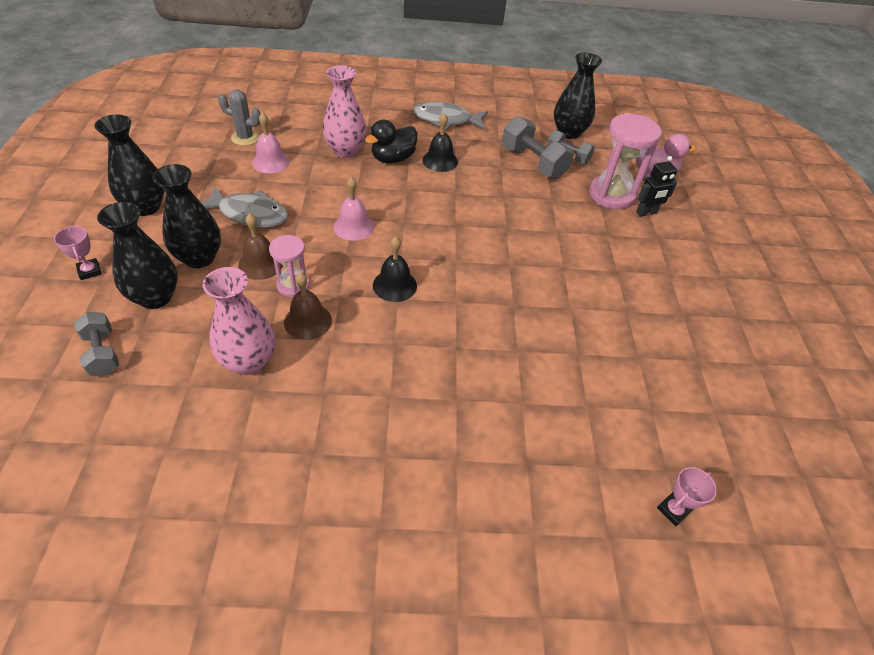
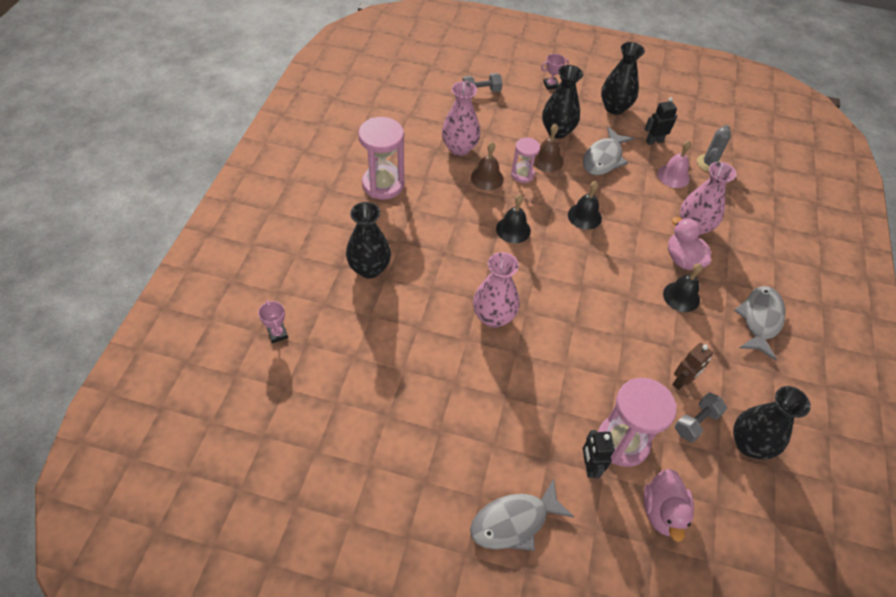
camera: 105 degrees right, 5 degrees up
black vase [97,202,178,309] -> black vase moved to [346,202,391,278]
pink bell [333,177,374,241] -> black bell [568,181,602,230]
black duck [365,120,417,163] -> pink duck [668,217,711,270]
grey dumbbell [502,116,574,179] -> brown robot [672,343,713,390]
none -> pink hourglass [358,117,405,200]
none -> grey fish [470,478,574,551]
none -> pink vase [473,252,520,328]
none -> black robot [645,98,677,145]

